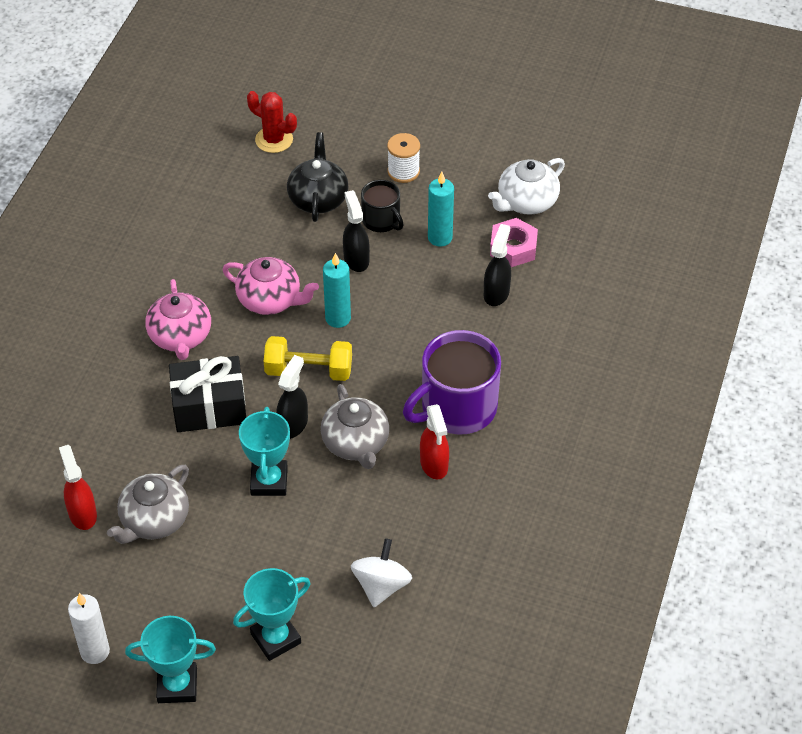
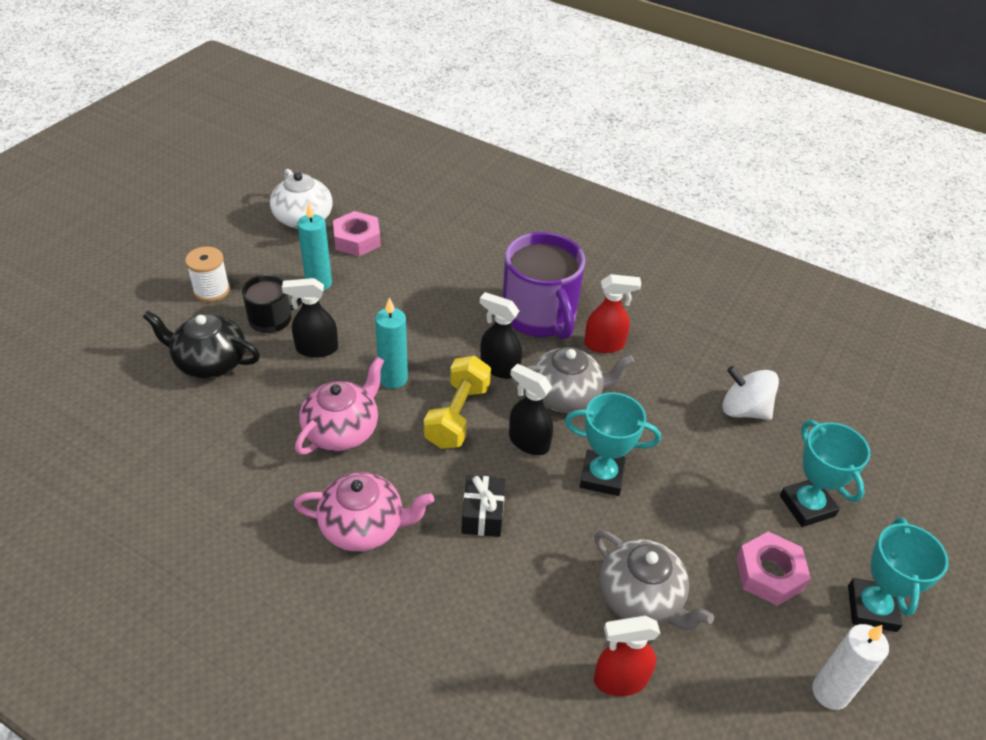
camera: 80 degrees left, 5 degrees down
black gift [169,356,246,432] -> black gift [461,475,505,537], size x0.58
red cactus [247,91,297,153] -> none
black spray bottle [484,224,511,306] -> black spray bottle moved to [480,292,522,379]
none -> pink nut [736,531,811,606]

